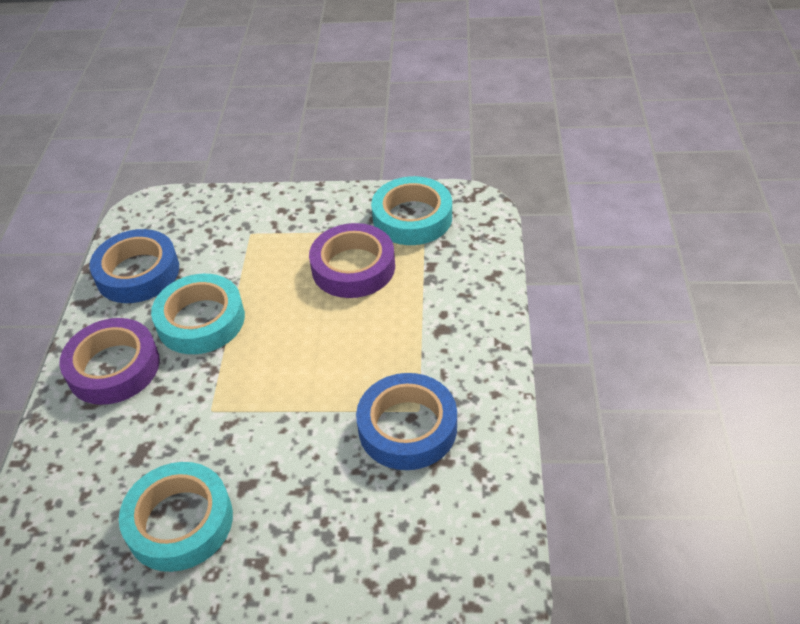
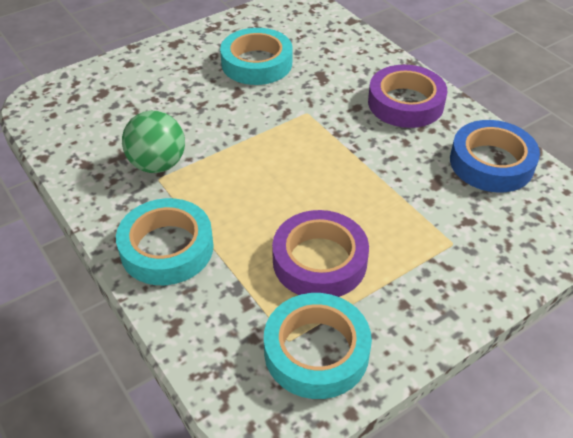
camera: 140 degrees right, 0 degrees up
turquoise tape [151,274,245,354] -> turquoise tape moved to [116,198,214,285]
blue tape [356,373,457,470] -> green ball [122,111,185,173]

